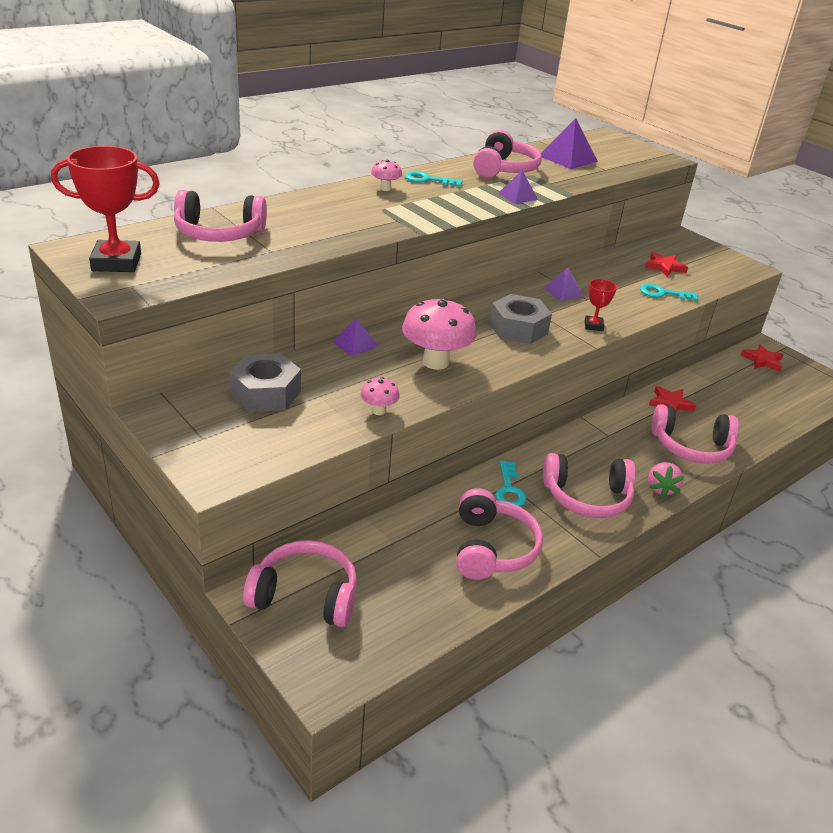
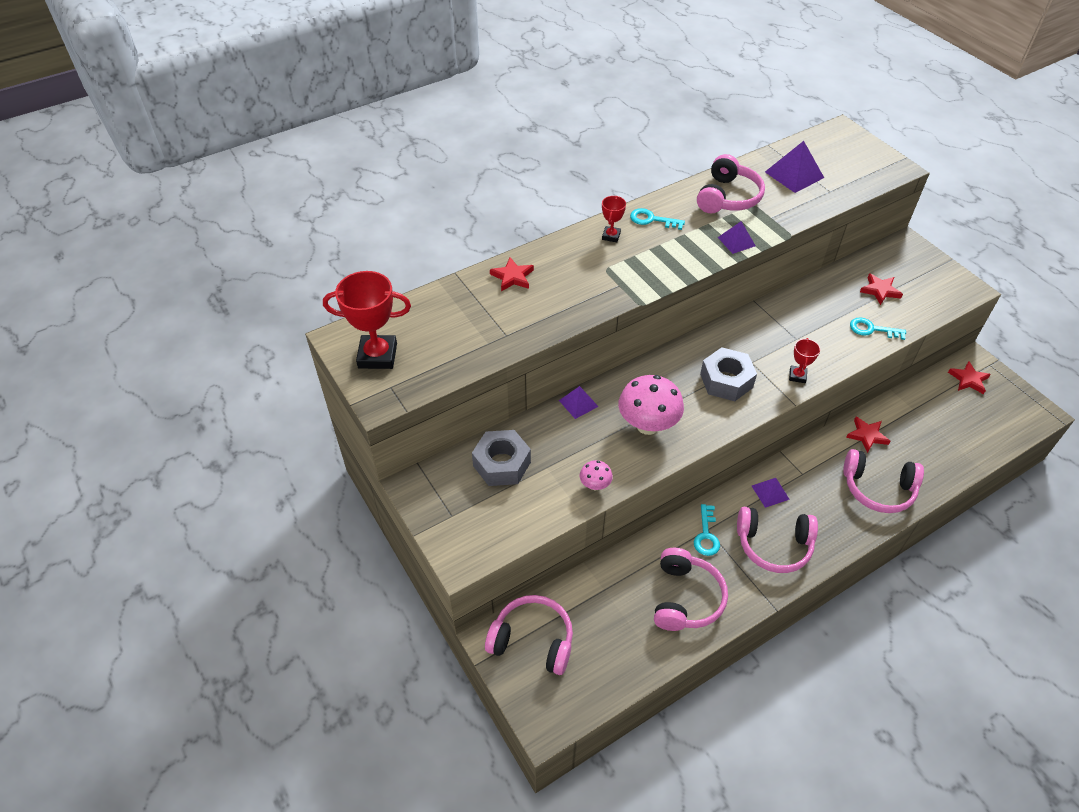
camera: 10 degrees right, 15 degrees up
pink headphones [174,190,267,242] -> none
pink mushroom [371,160,402,191] -> red trophy [602,196,626,242]
purple pyramid [544,267,583,301] -> purple pyramid moved to [752,478,790,508]
pink strawberry [648,462,684,498] -> none
none -> red star [490,257,534,292]

